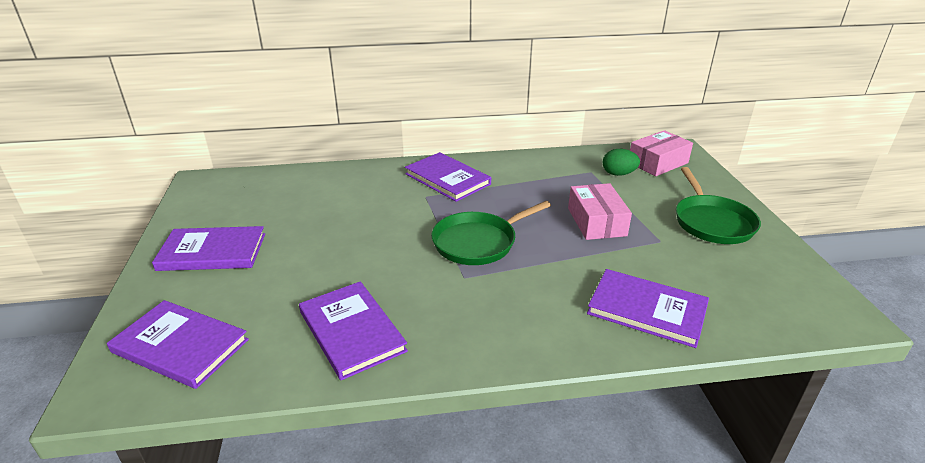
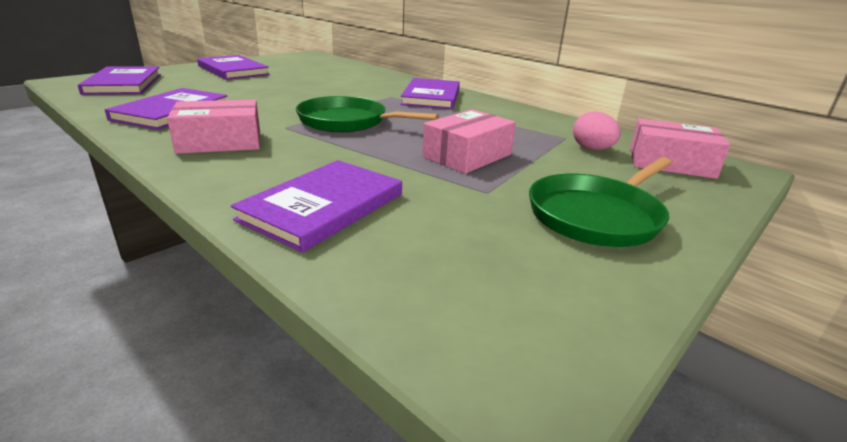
camera: 50 degrees right, 5 degrees down
purple book [587,269,709,348] -> purple book turned 45 degrees clockwise [231,160,402,252]
green egg [603,149,640,176] -> pink egg [573,111,621,150]
none -> pink box [167,100,260,154]

